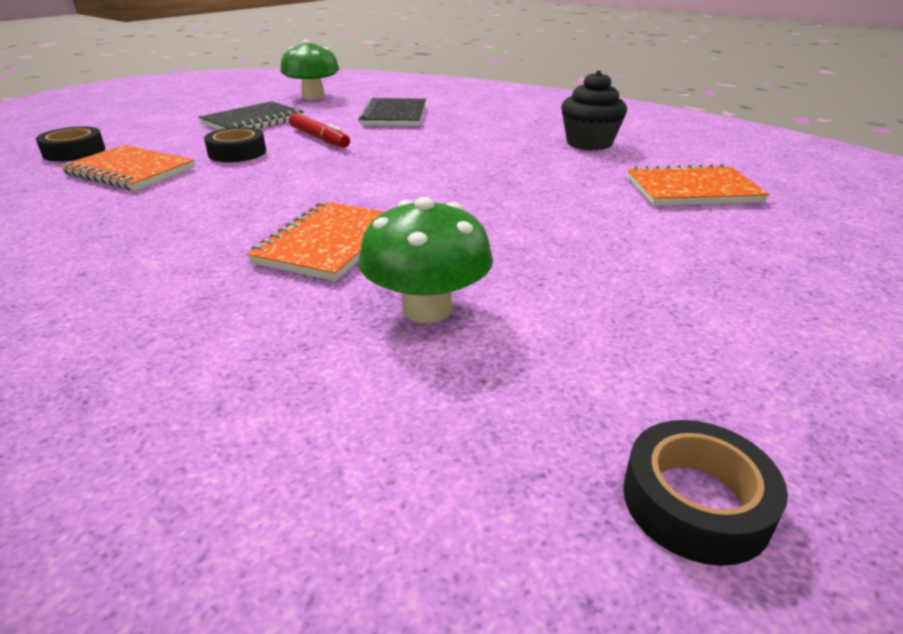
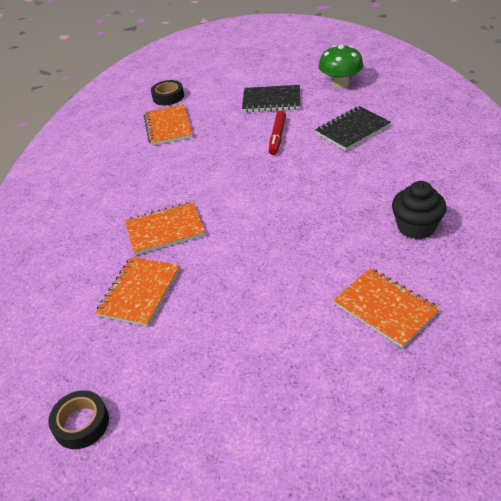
camera: 55 degrees right, 10 degrees up
black tape [204,127,266,162] -> none
green mushroom [358,197,493,323] -> orange notebook [95,257,180,327]

